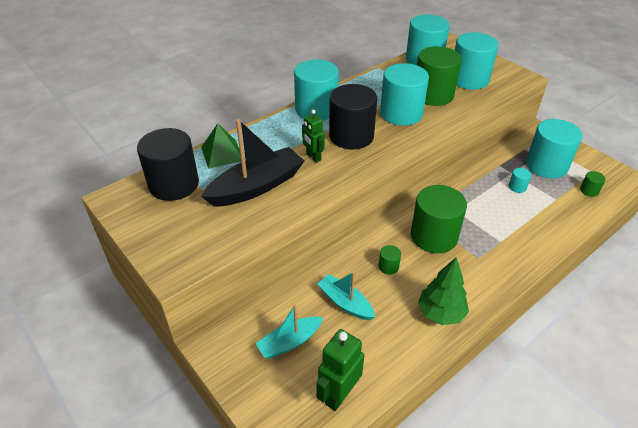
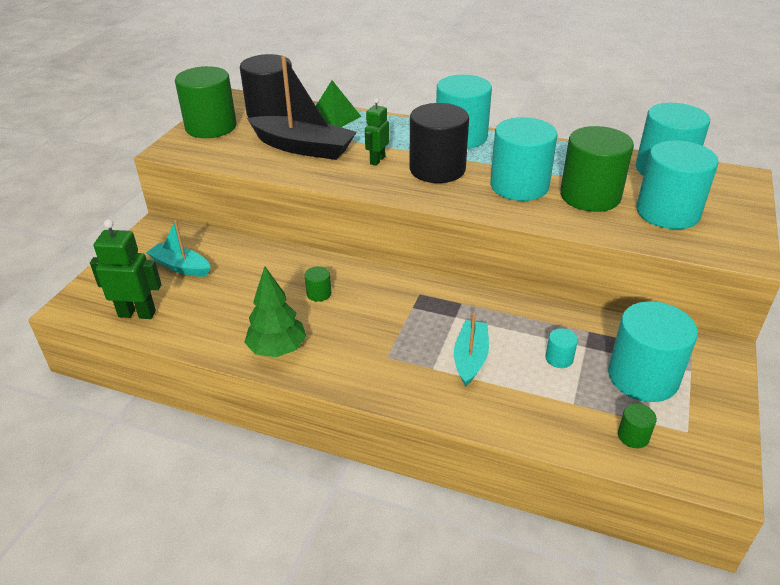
camera: 60 degrees right, 5 degrees down
turquoise boat [317,272,375,320] -> turquoise boat moved to [454,313,489,386]
green cylinder [411,185,467,253] -> green cylinder moved to [175,66,237,138]

